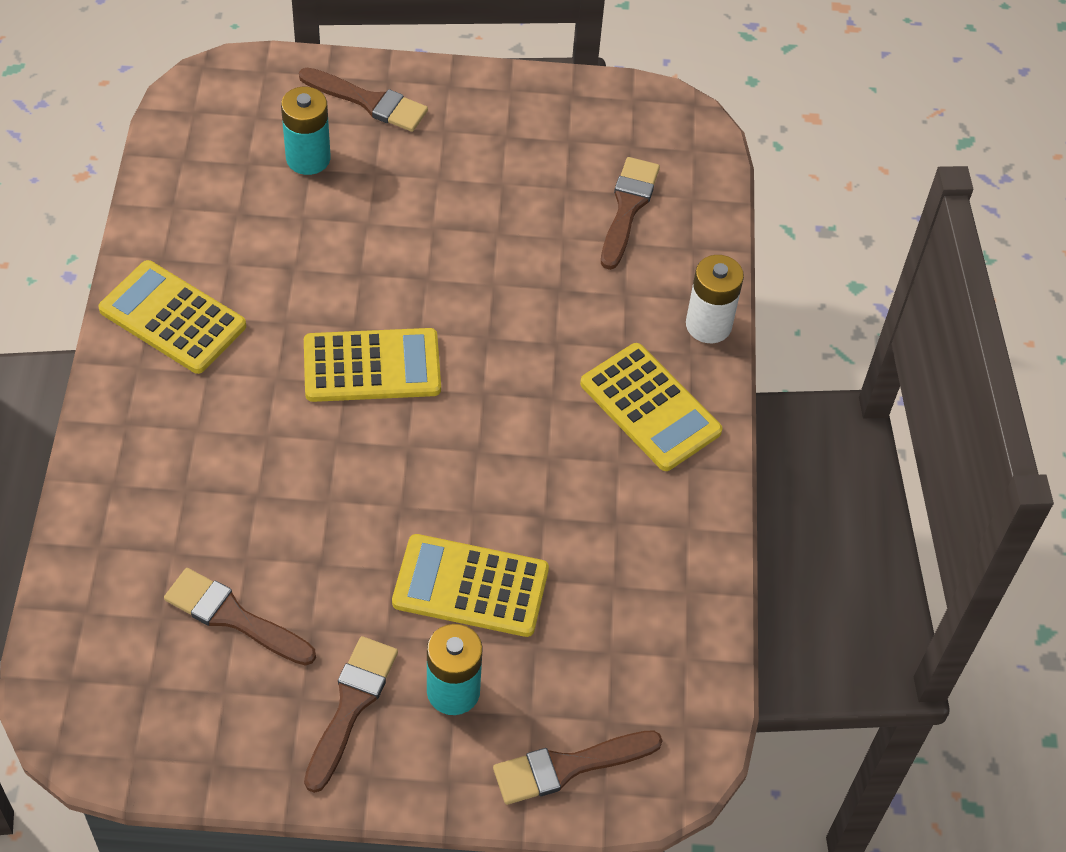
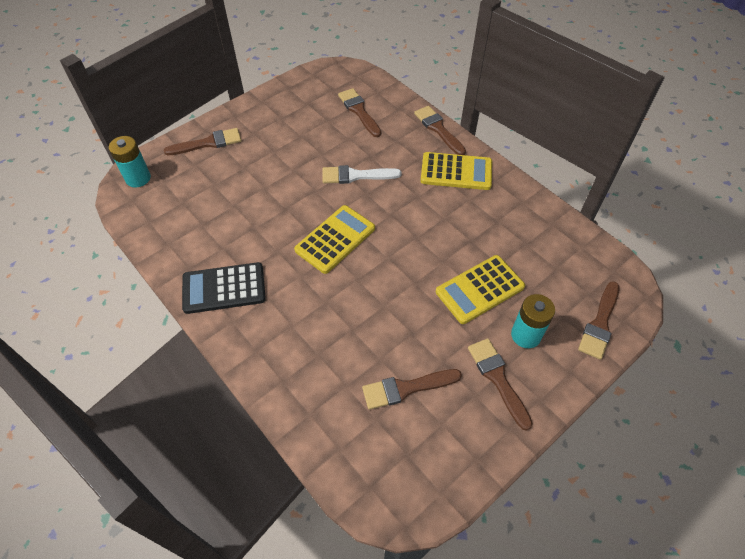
camera: 40 degrees left, 0 degrees up
yellow calculator [98,260,246,374] -> black calculator [182,262,266,314]
turquoise battery [281,87,331,175] -> turquoise battery moved to [109,136,151,187]
white battery [686,255,744,343] -> brown brush [414,106,466,155]
none -> white brush [322,165,402,184]

